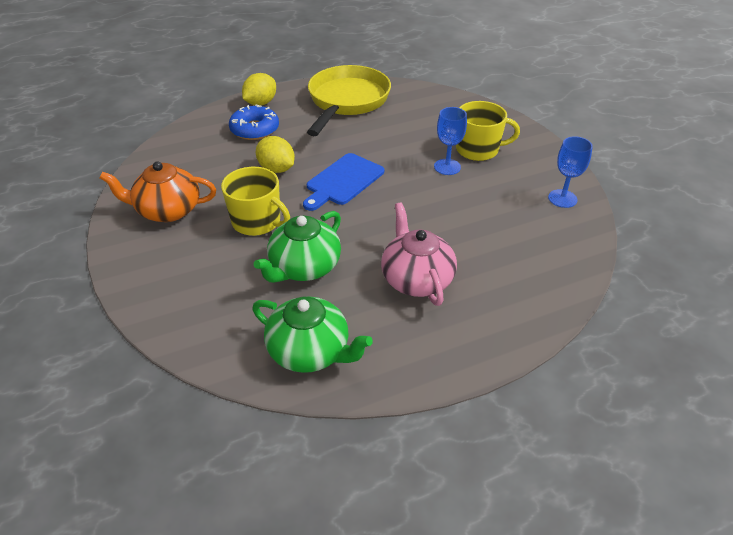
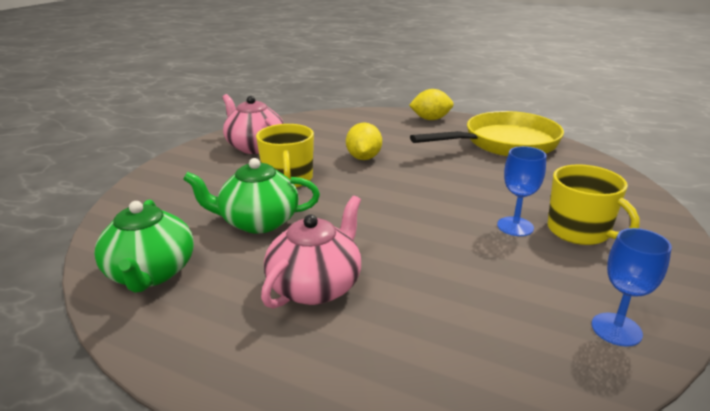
camera: 50 degrees right, 15 degrees down
orange teapot [100,161,216,222] -> pink teapot [222,94,284,154]
blue donut [229,105,279,140] -> none
blue cutting board [303,153,384,211] -> none

